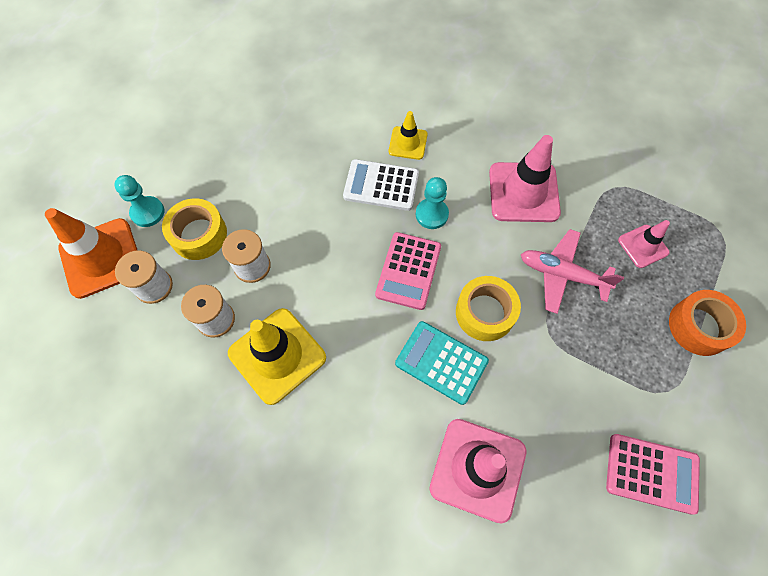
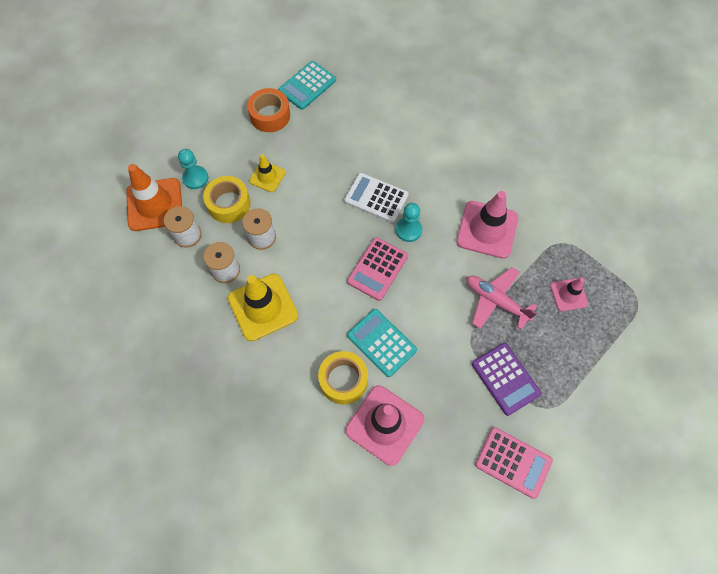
camera: 15 degrees right, 0 degrees up
yellow traffic cone [389,111,427,160] -> yellow traffic cone moved to [249,154,286,192]
yellow tape [456,276,521,341] -> yellow tape moved to [318,351,368,404]
orange tape [669,290,746,356] -> orange tape moved to [247,88,290,132]
none -> turquoise calculator [278,61,336,110]
none -> purple calculator [472,343,541,416]

